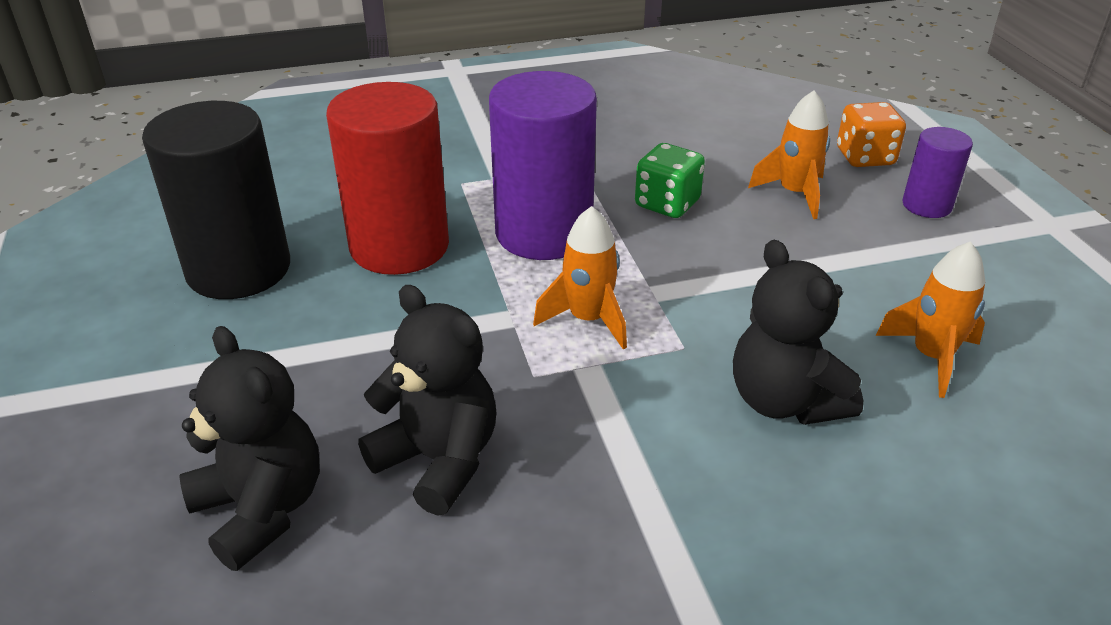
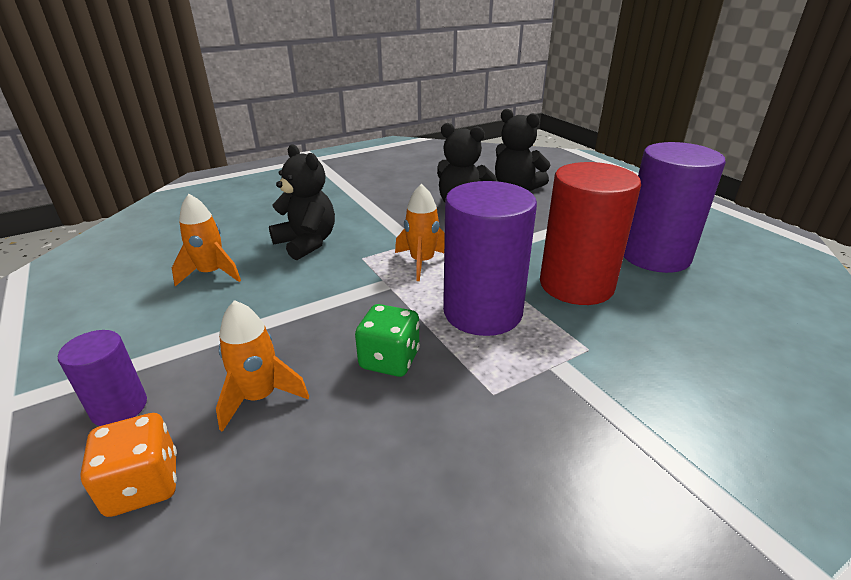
camera: 165 degrees right, 5 degrees down
black cylinder [142,101,290,299] -> purple cylinder [624,142,726,273]

